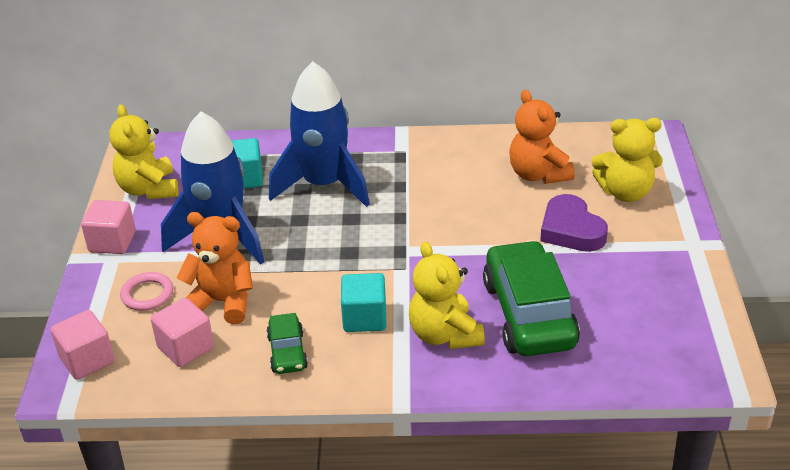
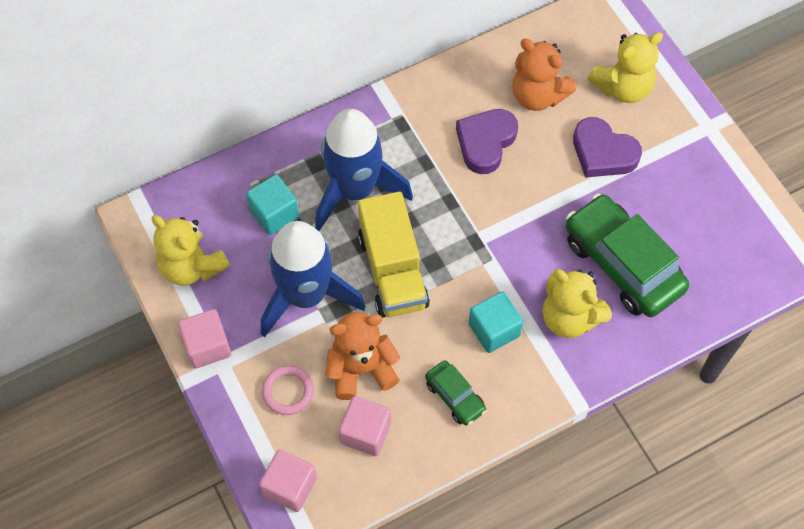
camera: 30 degrees left, 25 degrees up
none -> yellow truck [358,191,430,318]
none -> purple heart [456,109,518,174]

